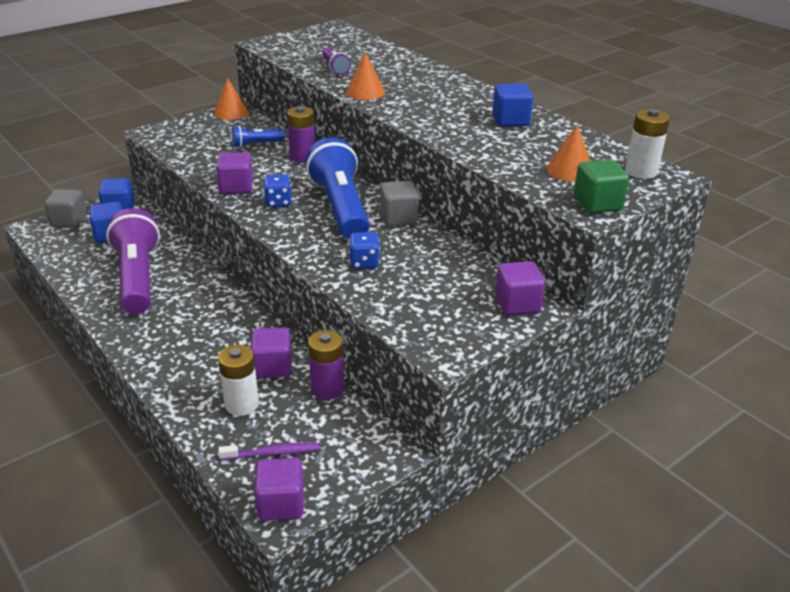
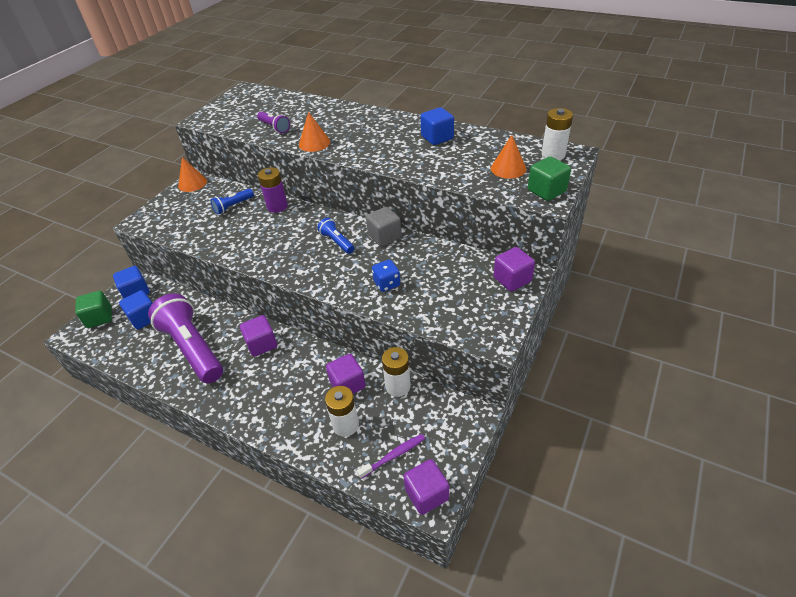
camera: 20 degrees left, 10 degrees up
grey cube [44,189,87,228] -> green cube [75,291,112,328]
purple cube [216,152,253,194] -> purple cube moved to [240,315,277,357]
blue dice [263,174,292,207] -> none
blue flashlight [306,137,370,239] -> blue flashlight [317,218,354,254], size x0.46
purple battery [308,330,344,400] -> white battery [382,347,411,397]

